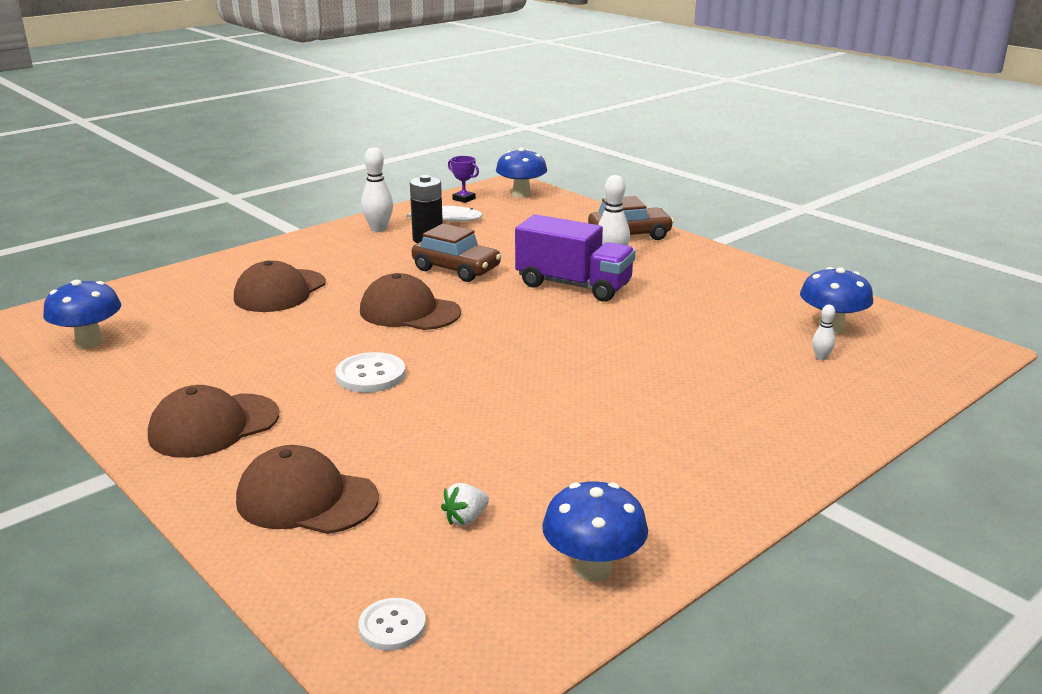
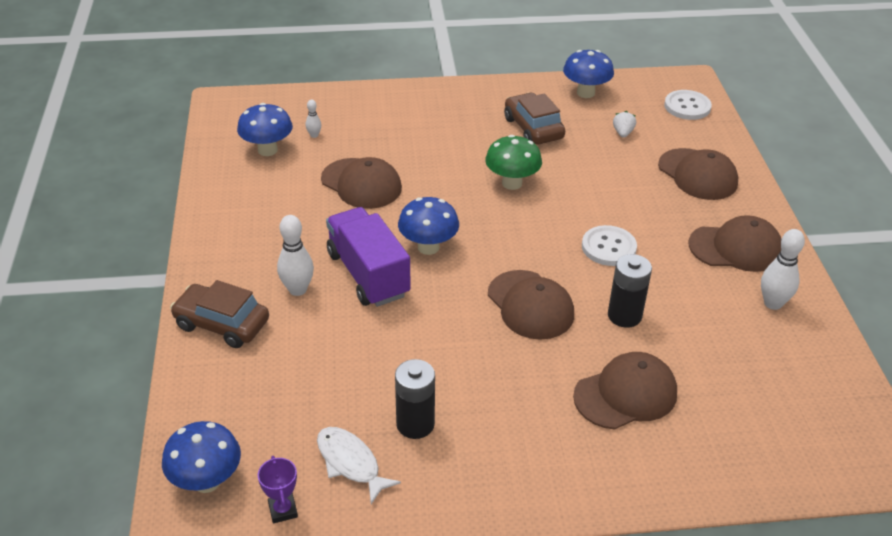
camera: 145 degrees left, 15 degrees up
blue mushroom [43,280,121,349] -> blue mushroom moved to [398,197,459,255]
white button [358,598,426,651] -> white button [664,90,712,120], size x1.51
white bowling pin [361,147,393,232] -> white bowling pin moved to [761,229,805,310]
brown car [412,223,502,282] -> brown car moved to [504,93,565,145]
white strawberry [441,483,489,526] -> white strawberry turned 75 degrees counterclockwise [613,111,636,138]
none -> brown cap [321,157,402,209]
none -> green mushroom [485,135,542,190]
none -> black battery [608,254,652,328]

